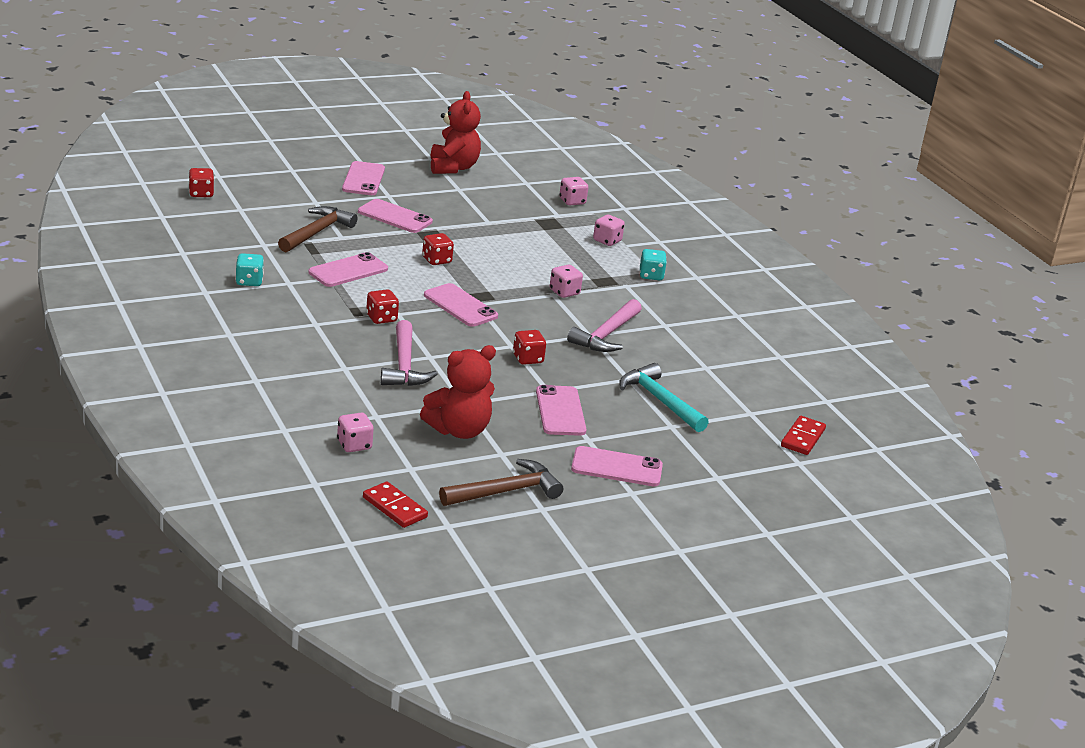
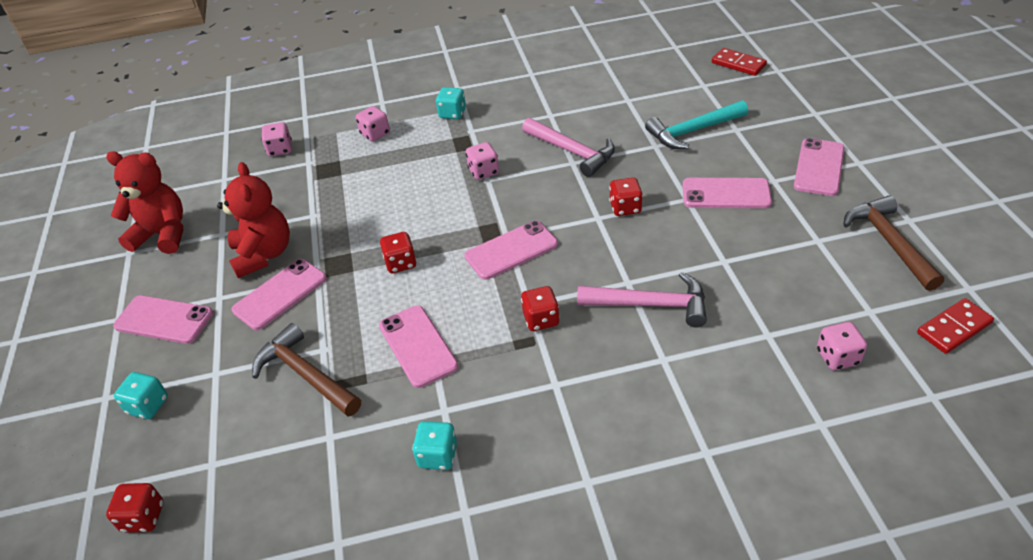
camera: 70 degrees left, 15 degrees up
red teddy bear [420,345,496,439] -> red teddy bear moved to [217,162,290,278]
none -> turquoise dice [114,372,168,419]

